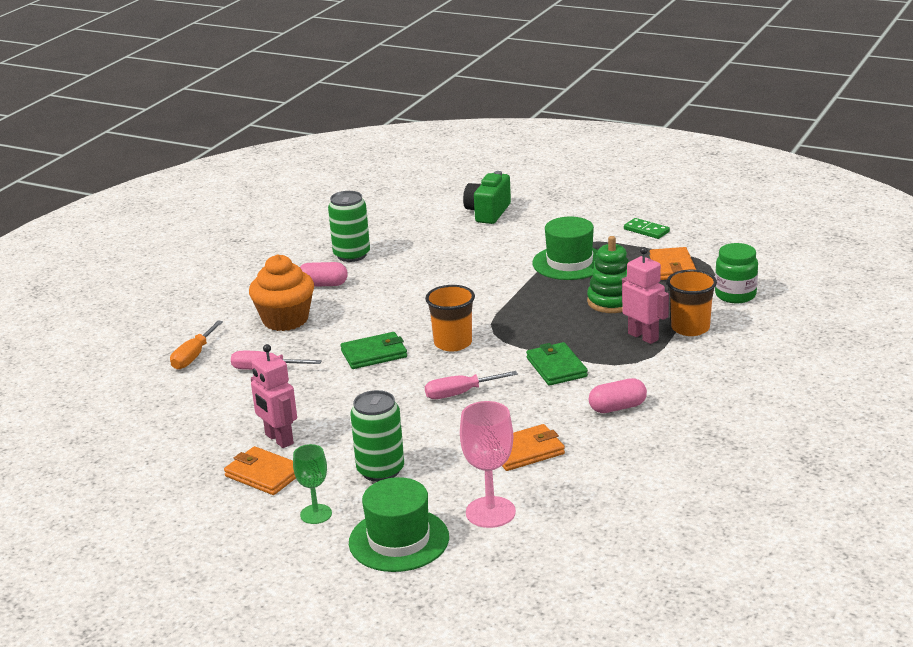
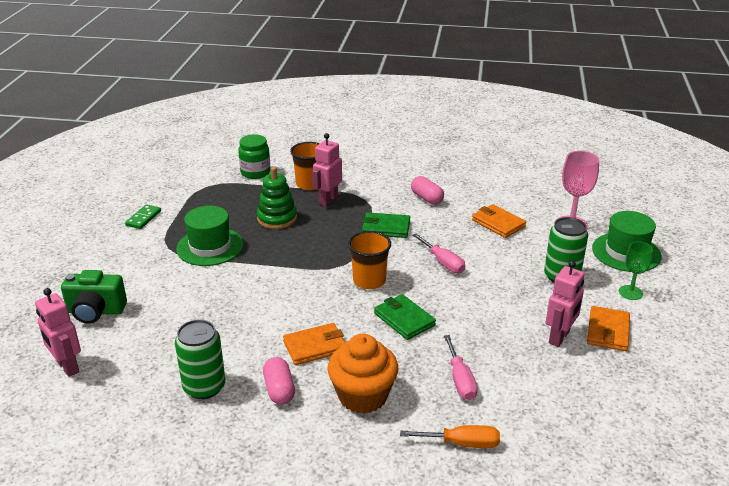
camera: 110 degrees left, 5 degrees up
green wallet [526,342,588,386] -> green wallet turned 45 degrees clockwise [362,212,410,238]
orange wallet [649,247,696,280] -> orange wallet moved to [283,323,345,365]
none -> pink robot [35,288,81,377]

